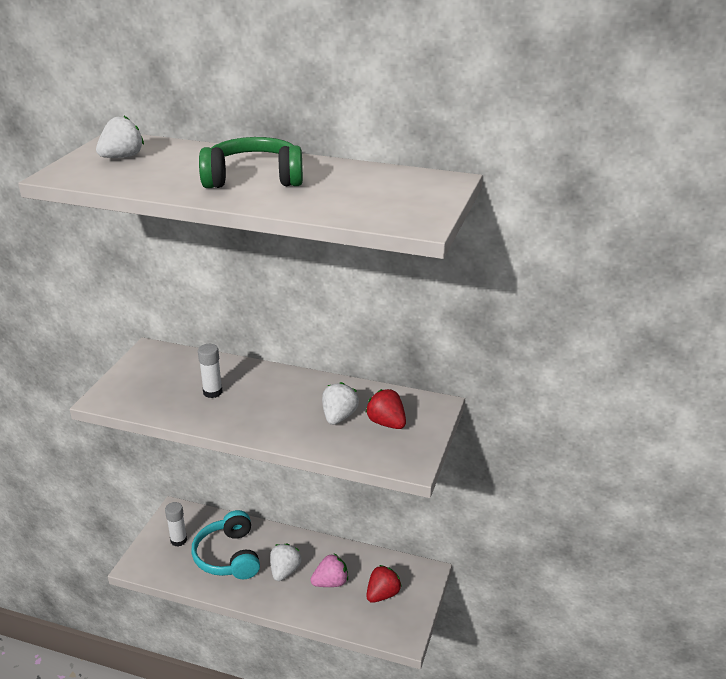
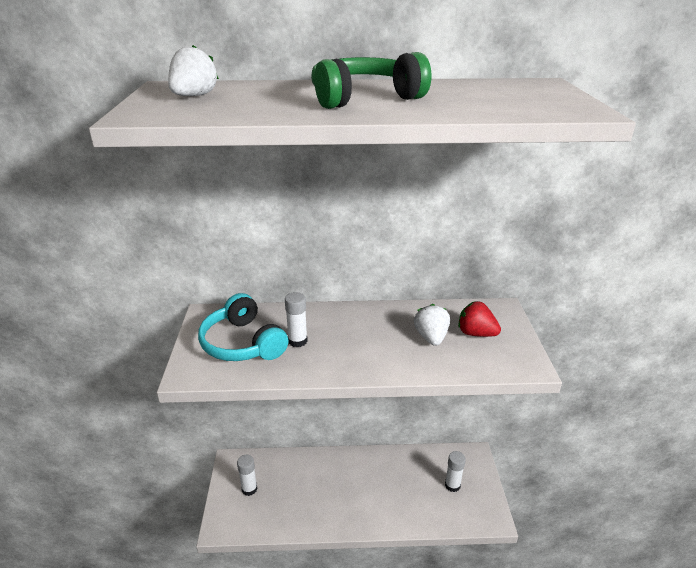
camera: 20 degrees left, 0 degrees up
turquoise headphones [191,510,260,579] -> turquoise headphones moved to [198,293,289,361]
white strawberry [270,543,301,581] -> none
pink strawberry [310,554,348,587] -> none
red strawberry [366,565,402,603] -> white glue stick [445,451,466,492]

